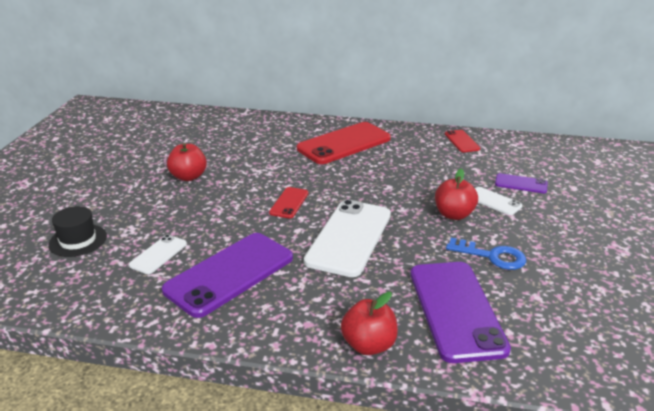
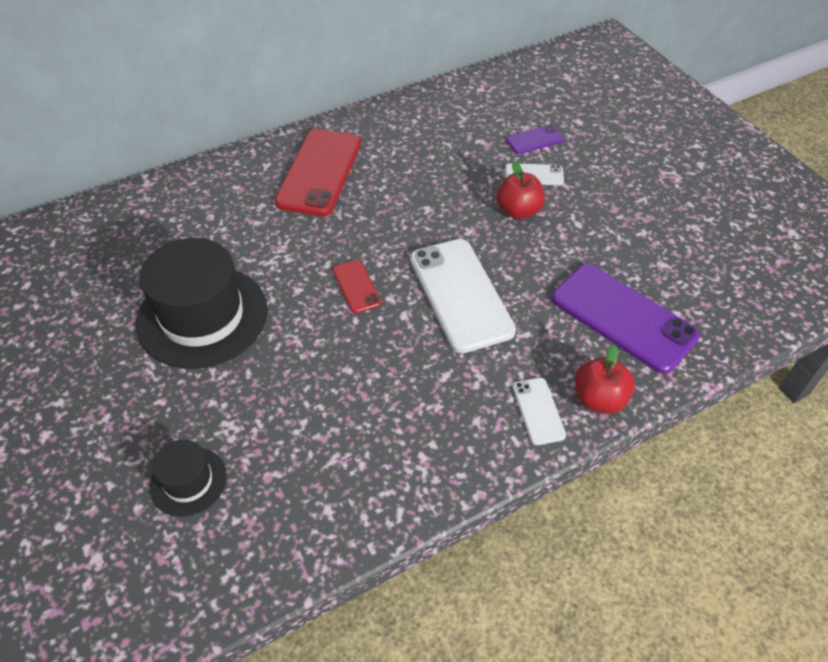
camera: 40 degrees left, 20 degrees up
white phone [129,235,187,274] -> white phone moved to [513,378,566,445]
purple phone [162,233,293,318] -> none
red apple [167,143,207,181] -> black hat [136,238,268,369]
red phone [445,130,480,152] -> none
blue key [446,238,526,270] -> none

